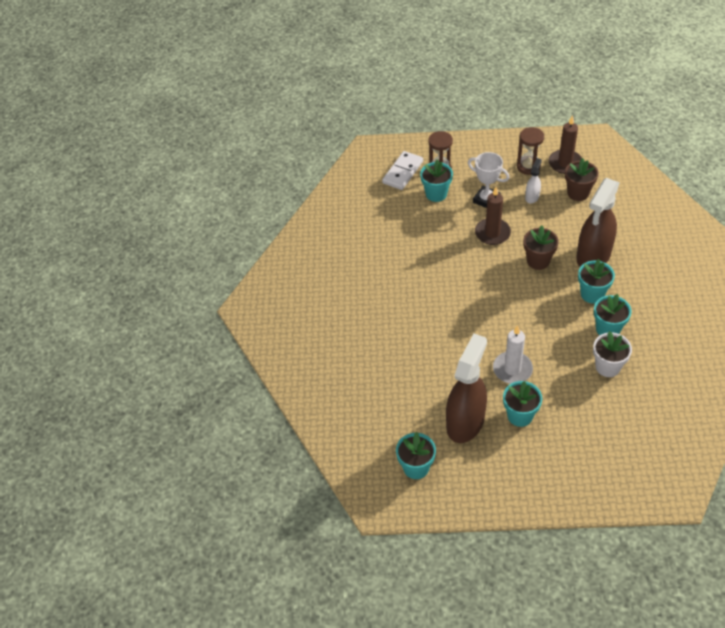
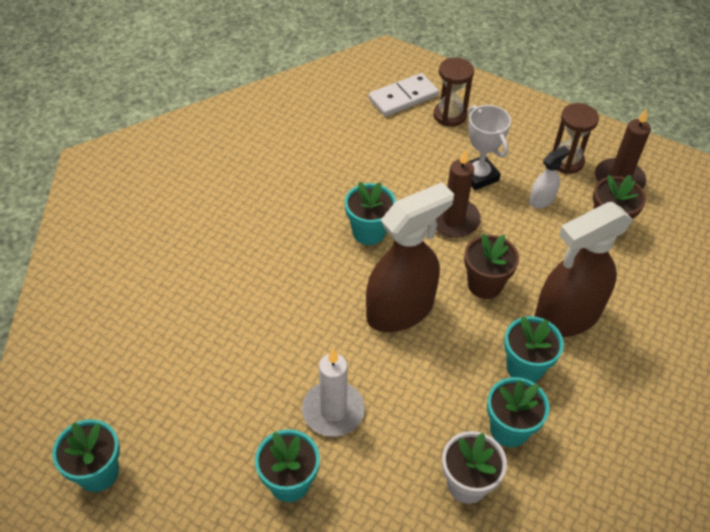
camera: 25 degrees right, 0 degrees up
turquoise flower pot [420,159,453,202] -> turquoise flower pot moved to [345,182,396,245]
brown spray bottle [446,334,487,443] -> brown spray bottle moved to [366,182,454,332]

